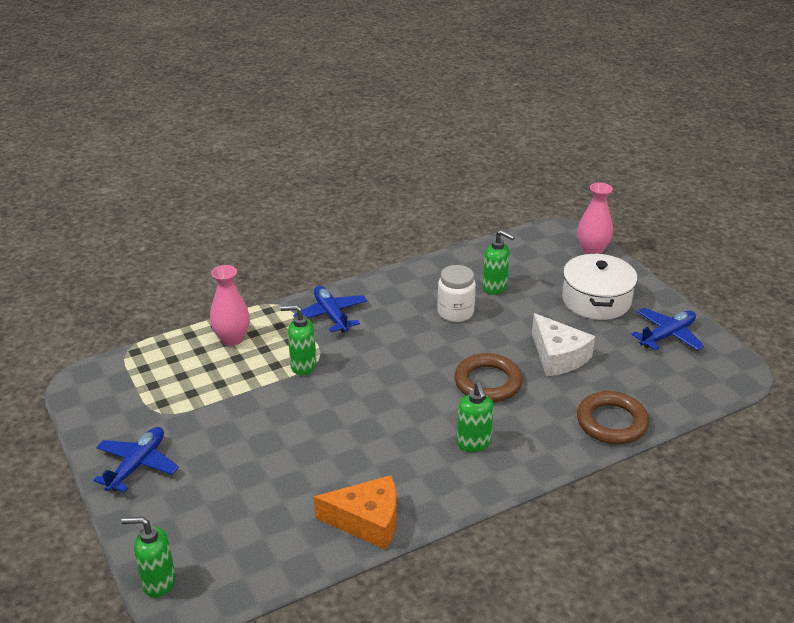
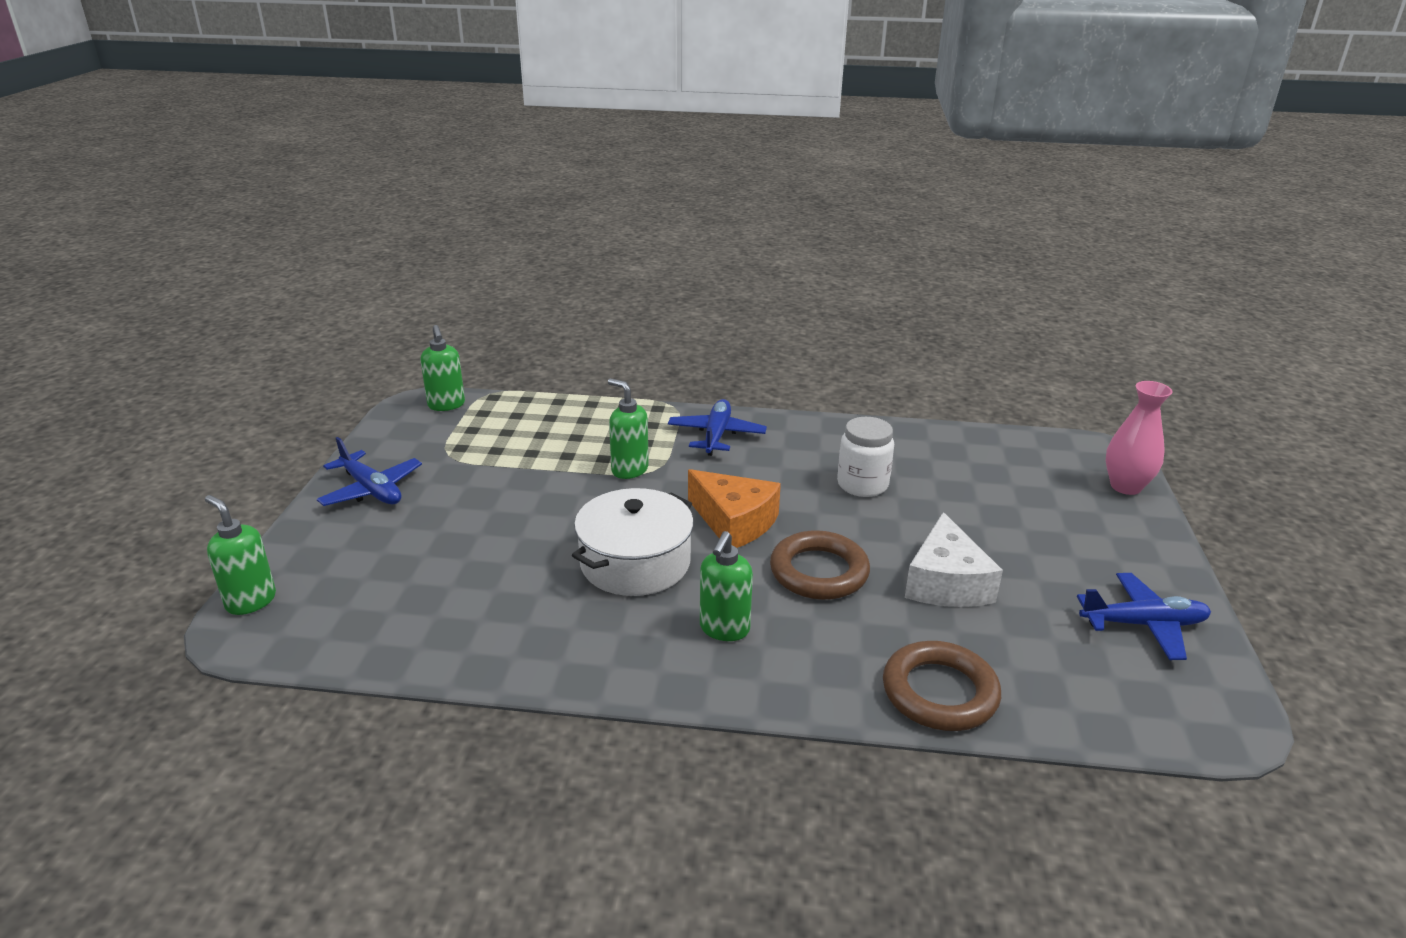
camera: 35 degrees right, 5 degrees down
blue plane [93,427,179,493] -> blue plane turned 75 degrees clockwise [317,437,422,506]
pink vase [210,265,250,346] -> none
orange cheese [314,475,397,550] -> orange cheese moved to [688,469,781,548]
green soap dispenser [483,230,515,295] -> green soap dispenser moved to [421,325,465,411]
white pot [562,253,637,320] -> white pot moved to [572,488,694,596]

